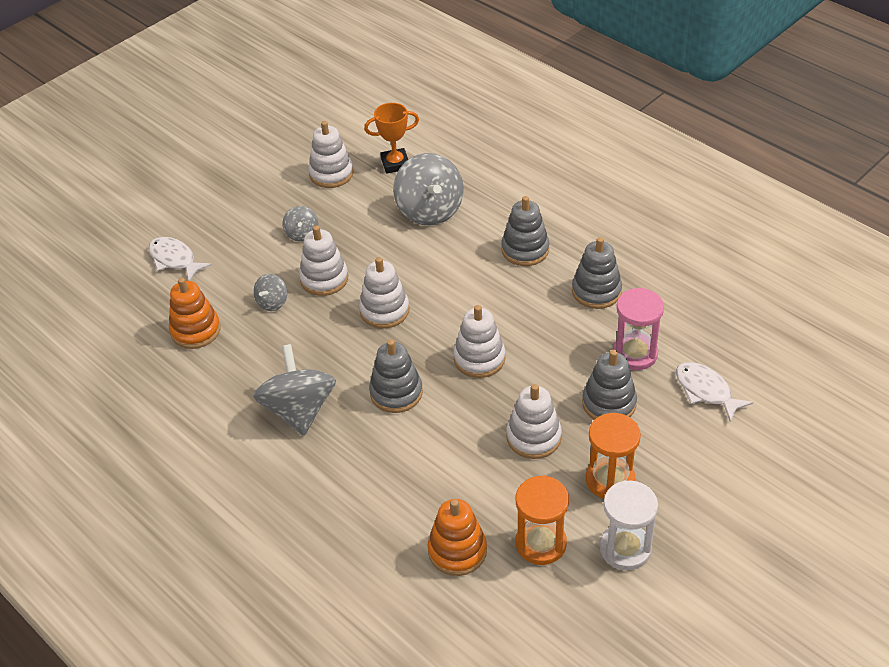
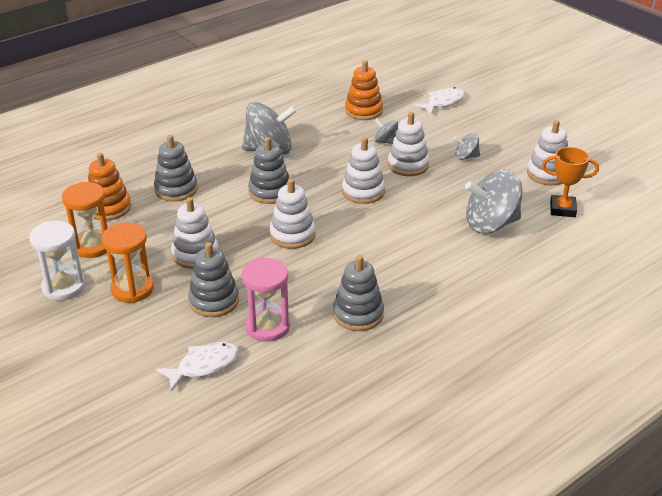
camera: 95 degrees right, 10 degrees down
orange trophy [364,103,419,174] -> orange trophy turned 75 degrees counterclockwise [542,147,599,217]
grey stacking toy [501,196,549,266] -> grey stacking toy moved to [154,135,198,201]

